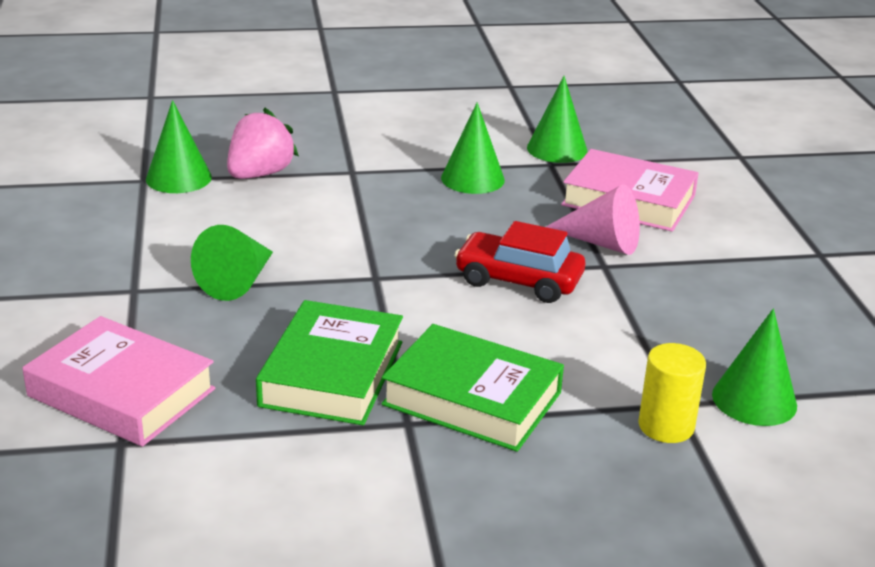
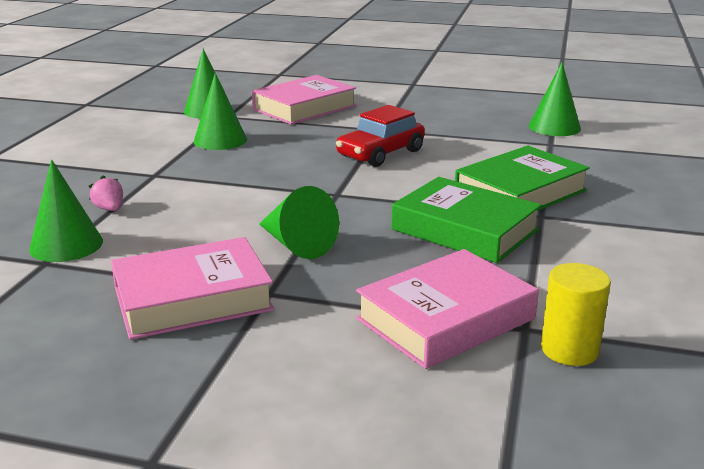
camera: 65 degrees left, 5 degrees down
pink strawberry [227,108,299,179] -> pink strawberry [89,175,123,211], size x0.51
pink cone [546,184,640,255] -> none
yellow cylinder [638,343,706,443] -> yellow cylinder moved to [541,263,611,366]
none -> pink book [111,237,274,340]

